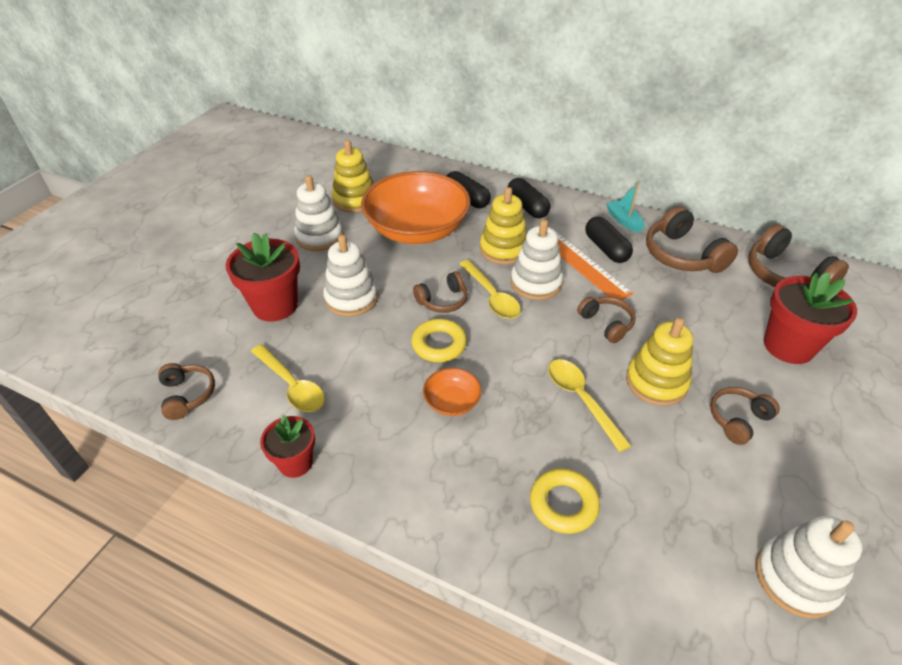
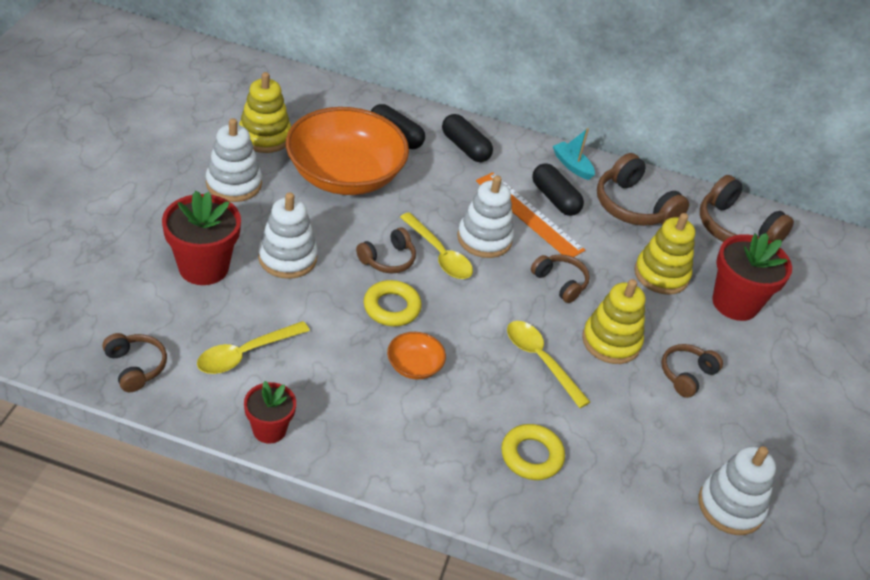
camera: 15 degrees left, 0 degrees up
yellow spoon [251,344,325,412] -> yellow spoon turned 105 degrees clockwise [197,321,310,374]
yellow stacking toy [480,187,527,265] -> yellow stacking toy moved to [634,213,695,295]

